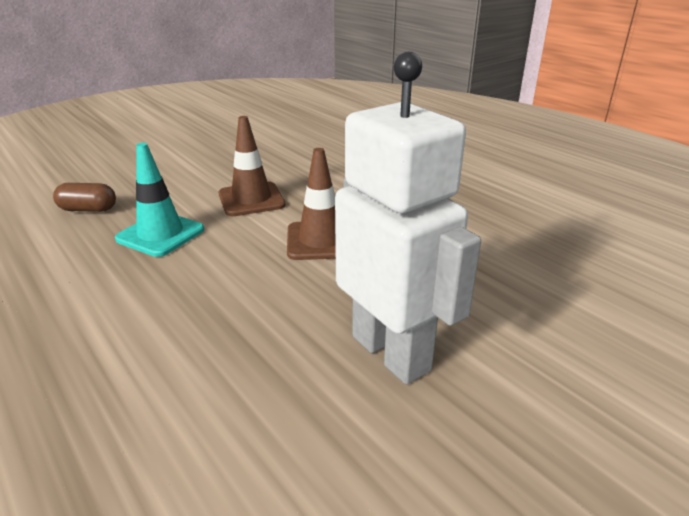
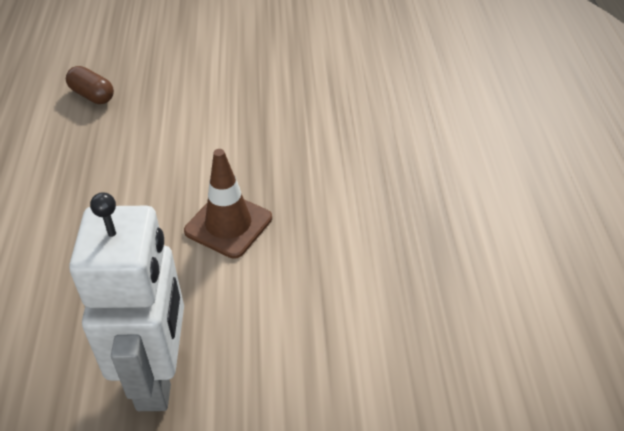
camera: 35 degrees right, 15 degrees up
turquoise traffic cone [115,143,204,257] -> none
brown traffic cone [218,116,285,216] -> none

